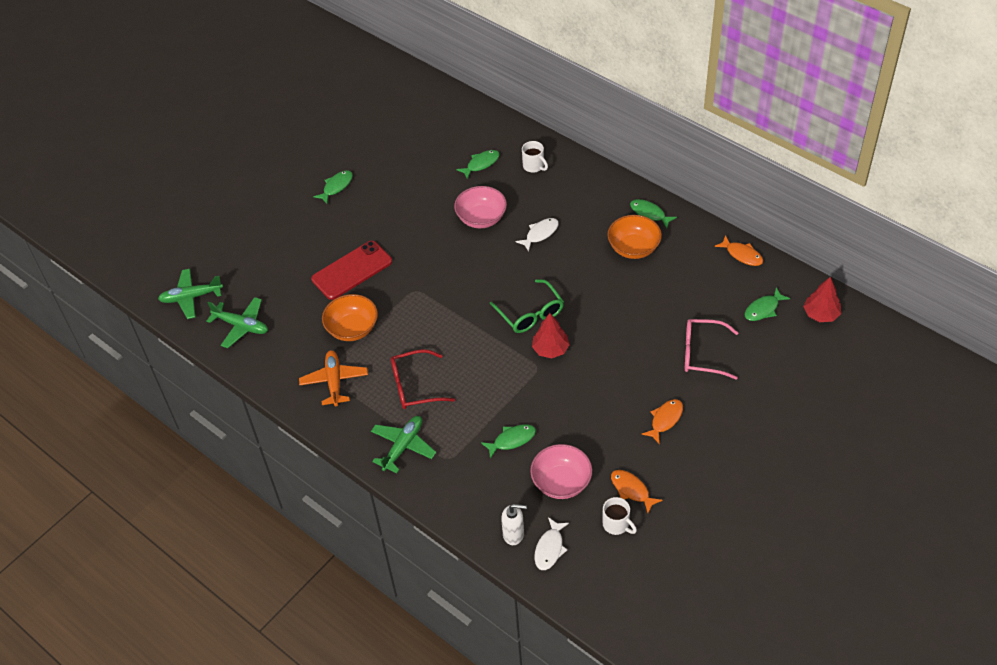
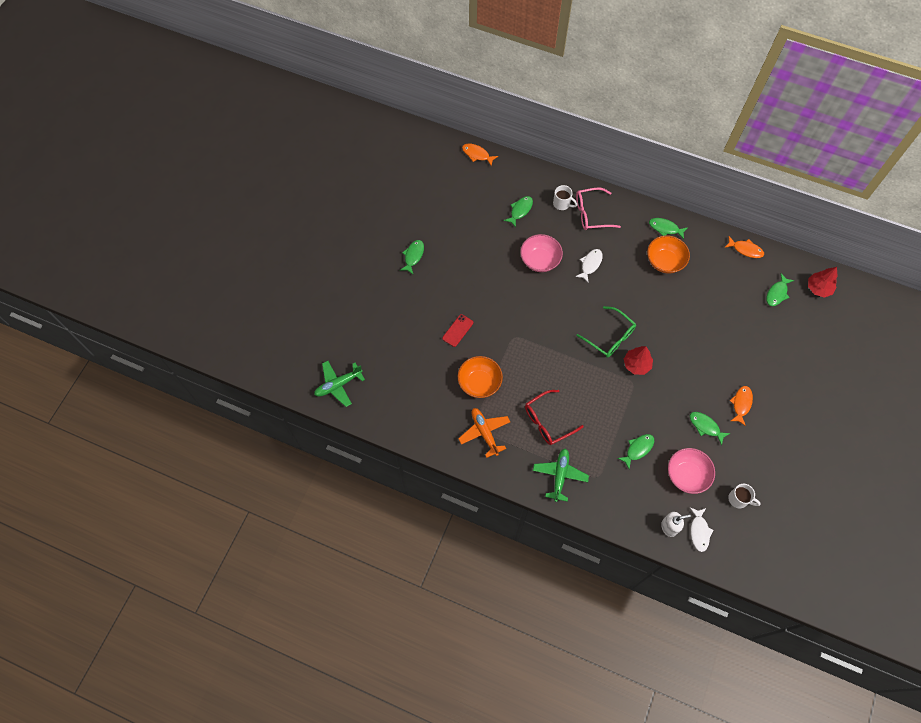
camera: 20 degrees left, 15 degrees up
green plane [206,297,268,348] -> none
red phone [311,241,392,300] -> red phone [442,314,473,347], size x0.54
orange fish [611,470,663,513] -> orange fish moved to [462,144,498,166]
pink glasses [685,319,738,380] -> pink glasses moved to [576,187,621,230]
none -> green fish [690,412,730,446]

